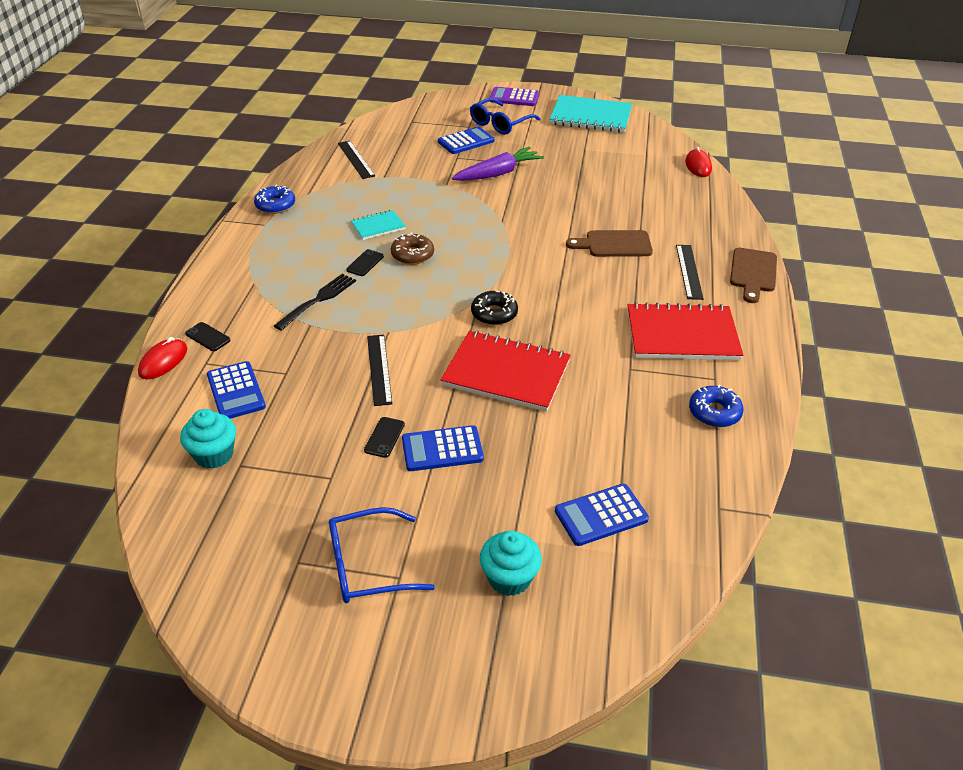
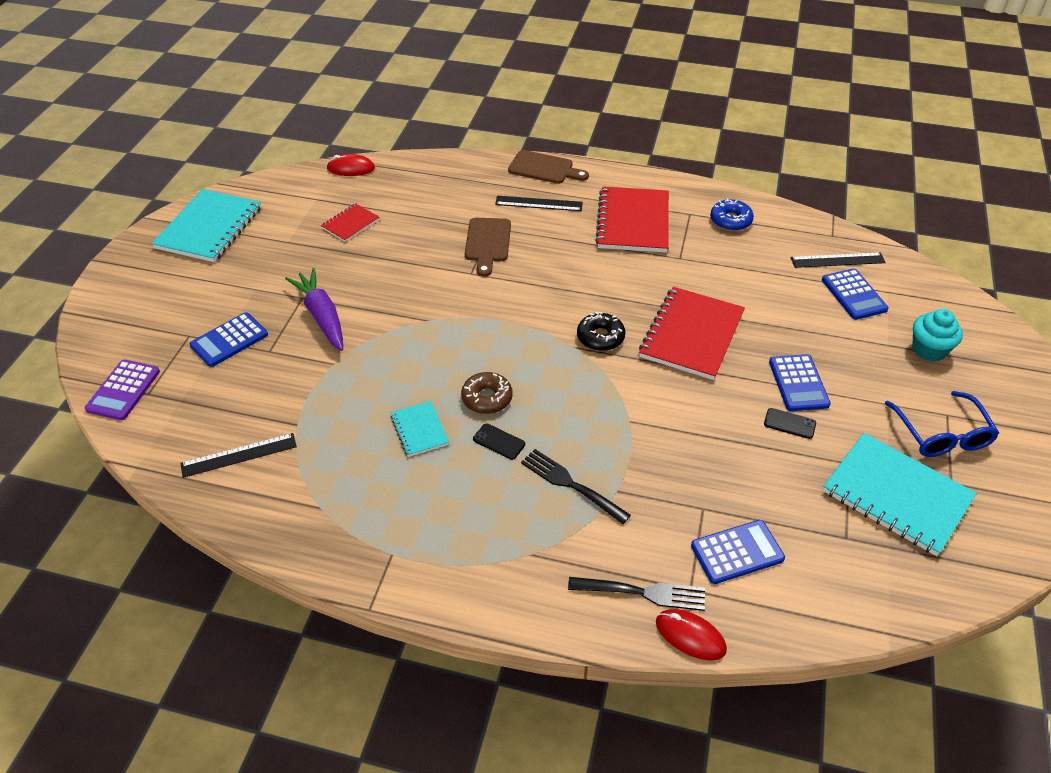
camera: 85 degrees left, 5 degrees up
turquoise cupcake [180,409,236,469] -> none
black phone [185,322,231,351] -> black fork [568,577,705,611]
blue donut [254,185,295,214] -> none
black ruler [367,335,392,406] -> black ruler moved to [791,252,886,268]
blue calculator [438,126,495,154] -> blue calculator turned 105 degrees counterclockwise [190,312,268,367]
blue glasses [470,98,541,135] -> none
purple calculator [489,87,539,106] -> purple calculator moved to [85,360,160,420]
none -> red notebook [321,203,379,242]
none -> turquoise notebook [823,433,977,556]

